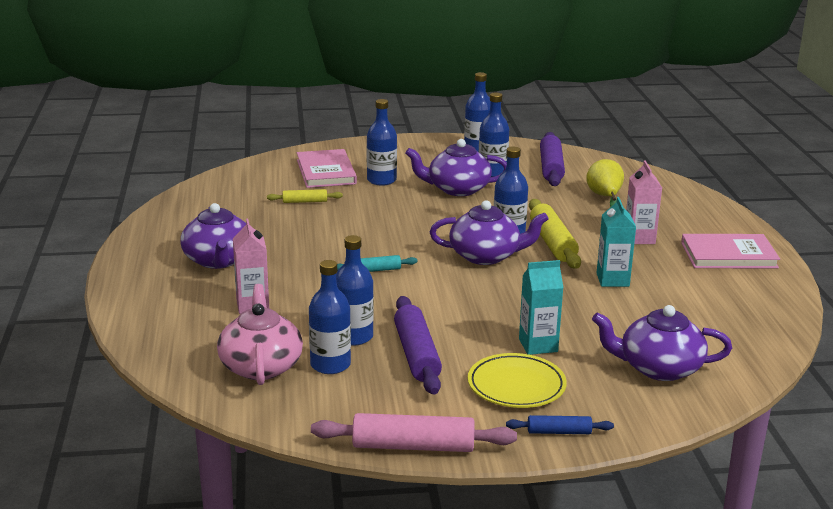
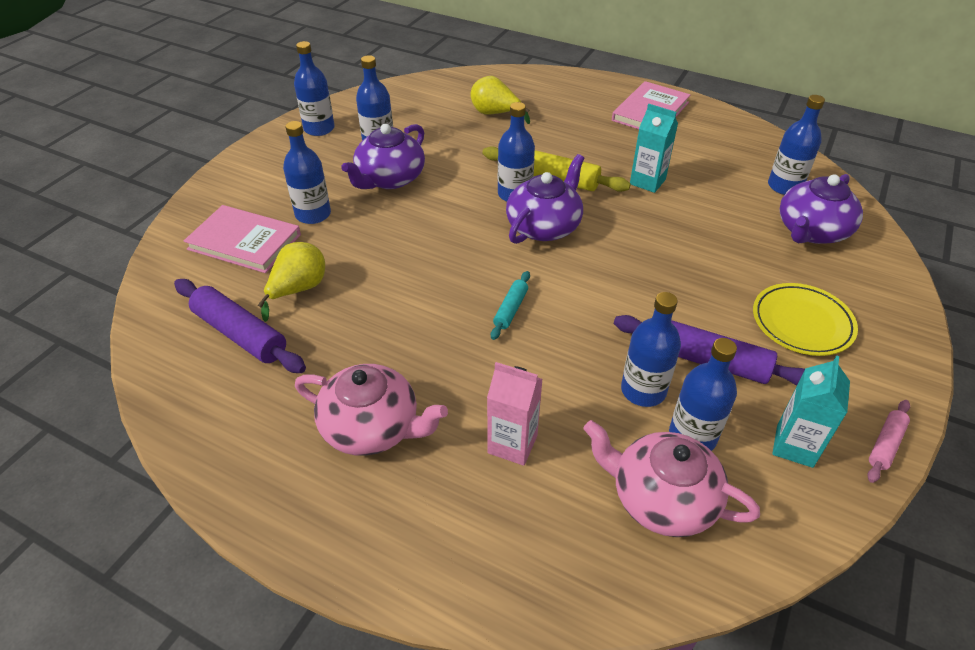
camera: 55 degrees left, 20 degrees up
purple teapot [180,203,246,269] -> pink teapot [295,364,448,456]
yellow rolling pin [267,189,343,203] -> yellow pear [258,242,325,322]
pink rolling pin [311,413,517,452] -> pink rolling pin [867,400,910,483], size x0.54
blue rolling pin [506,415,614,434] -> none
turquoise carton [519,260,564,355] -> turquoise carton moved to [772,355,850,468]
purple rolling pin [540,132,565,186] -> purple rolling pin moved to [174,279,306,373]
pink carton [626,160,662,244] -> none
none -> blue bottle [768,95,825,195]

